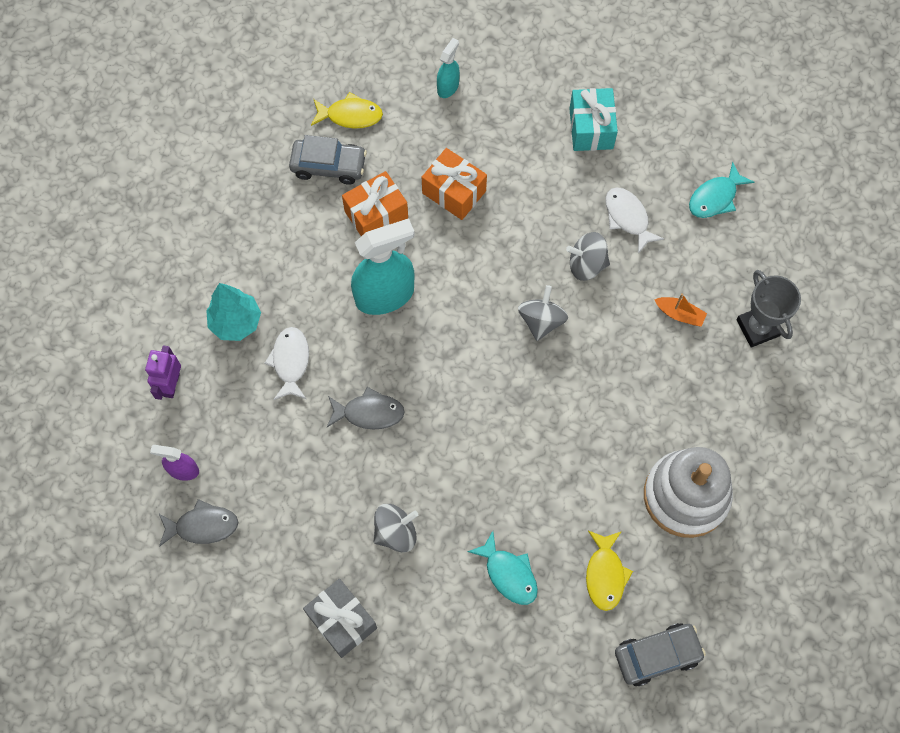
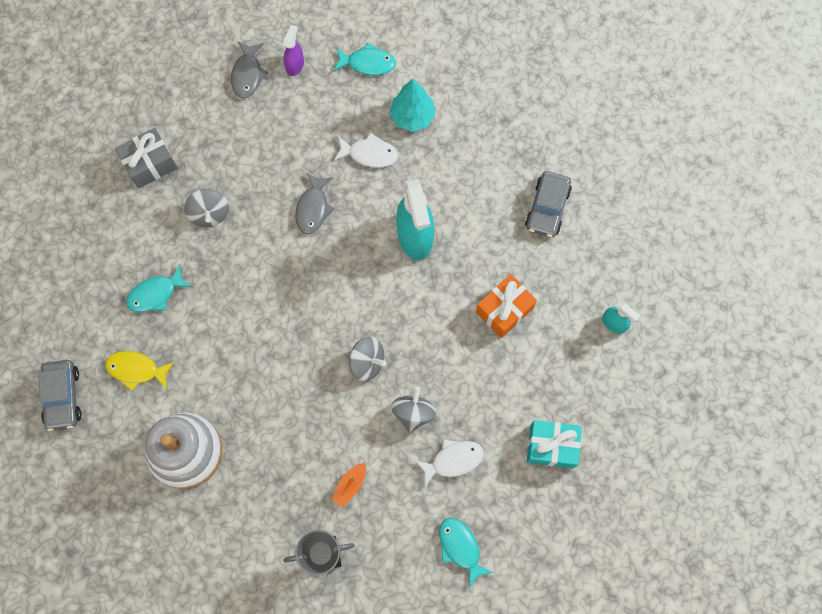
camera: 100 degrees right, 5 degrees up
purple robot [145,345,181,400] -> turquoise fish [333,42,396,75]
yellow fish [311,92,383,129] -> none
orange gift [342,171,408,236] -> none

